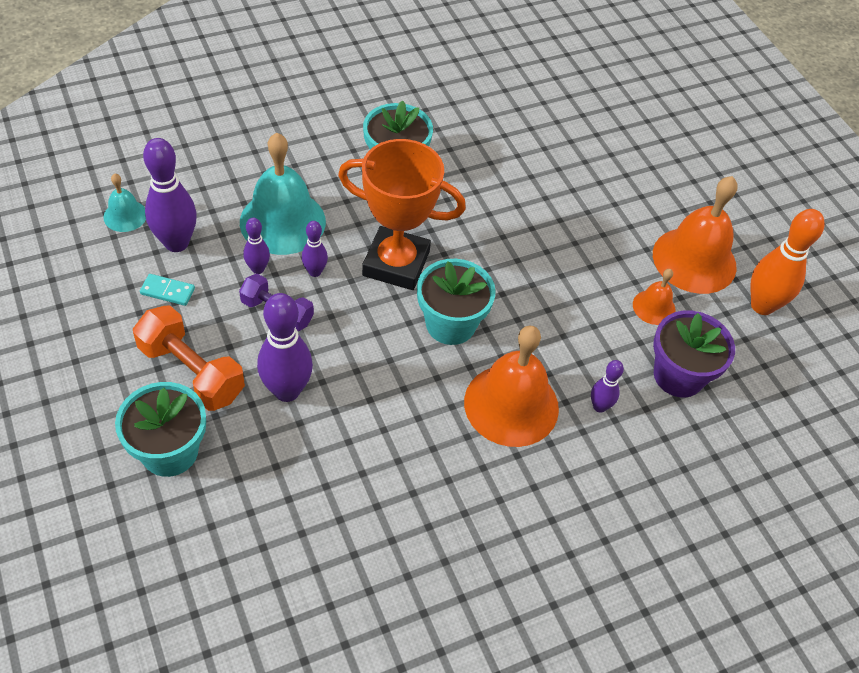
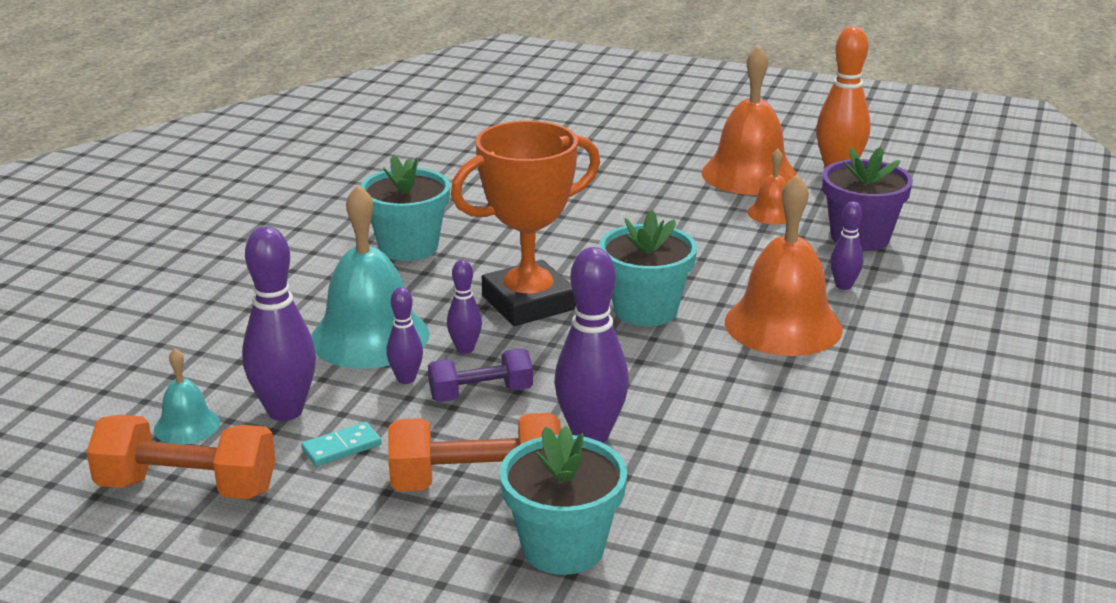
camera: 40 degrees left, 25 degrees down
none -> orange dumbbell [86,414,276,499]

